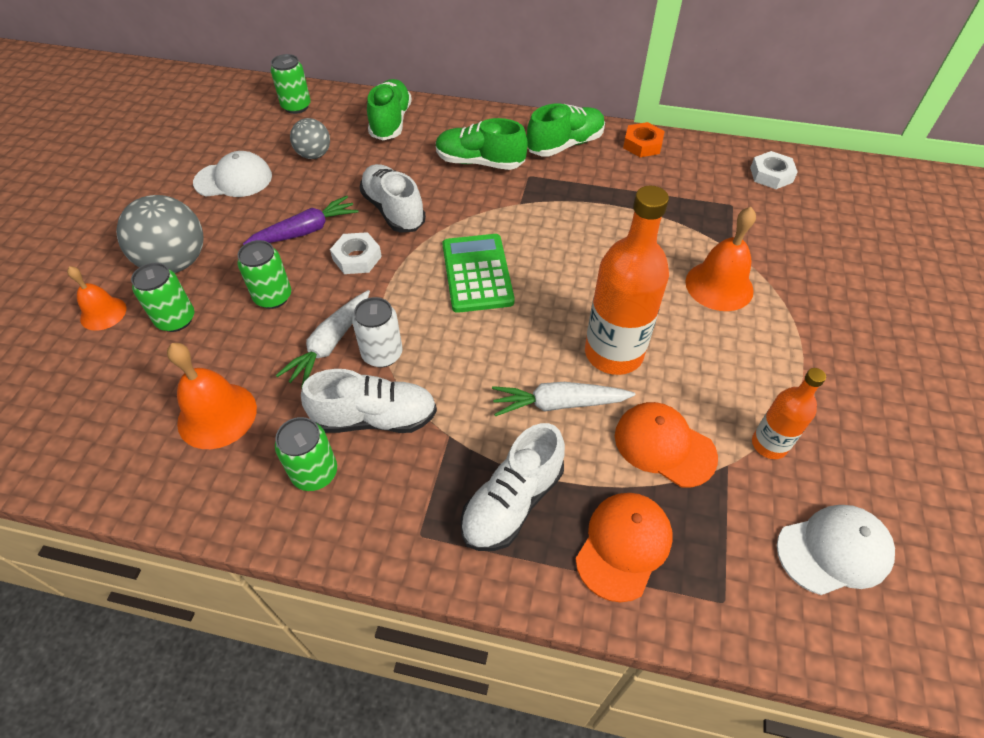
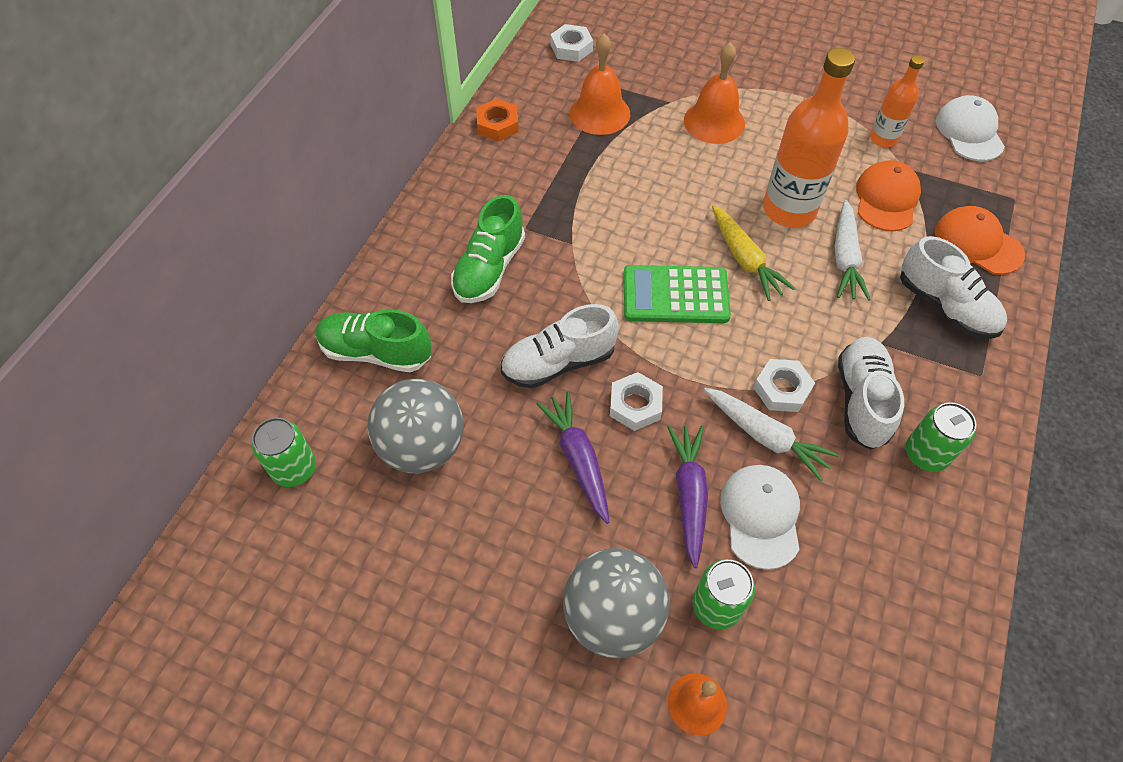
camera: 80 degrees left, 5 degrees up
orange bell [167,343,257,449] -> orange bell moved to [570,34,630,135]
white cap [193,151,272,197] -> white cap moved to [720,465,800,570]
green can [237,240,291,309] -> purple carrot [667,426,708,568]
grey ball [290,118,330,159] -> grey ball [367,379,464,473], size x1.70
white can [352,297,403,368] -> white nut [753,359,815,412]
green shoe [527,103,605,157] -> none
orange cap [615,402,718,488] -> orange cap turned 150 degrees clockwise [856,160,921,232]
none -> yellow carrot [712,205,795,301]

